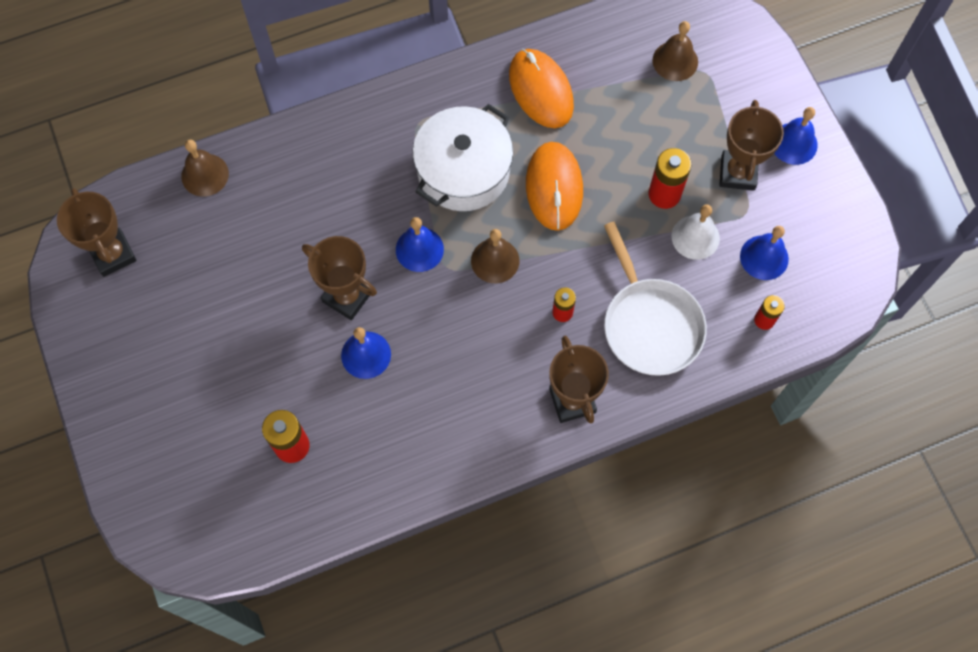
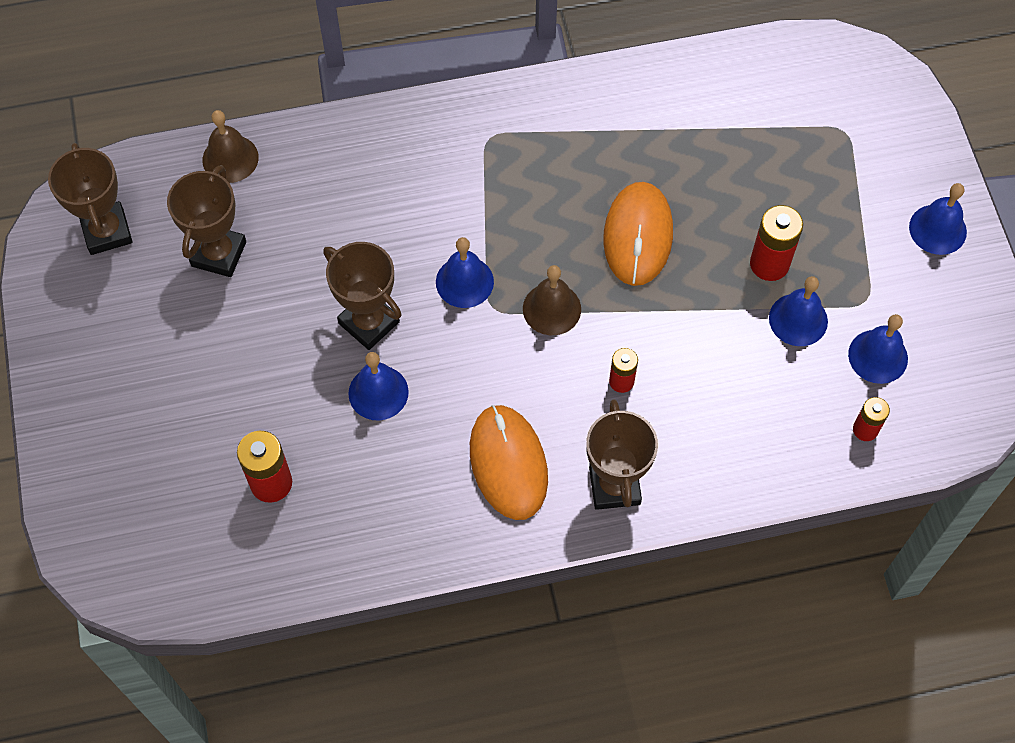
camera: 10 degrees right, 5 degrees down
white pot [413,104,513,211] -> none
orange mouse [509,49,574,128] -> orange mouse moved to [470,405,548,520]
white pan [604,222,707,376] -> none
brown bell [652,21,698,81] -> none
white bell [672,204,720,260] -> blue bell [769,276,828,346]
brown trophy [719,100,784,191] -> brown trophy moved to [167,165,246,277]

